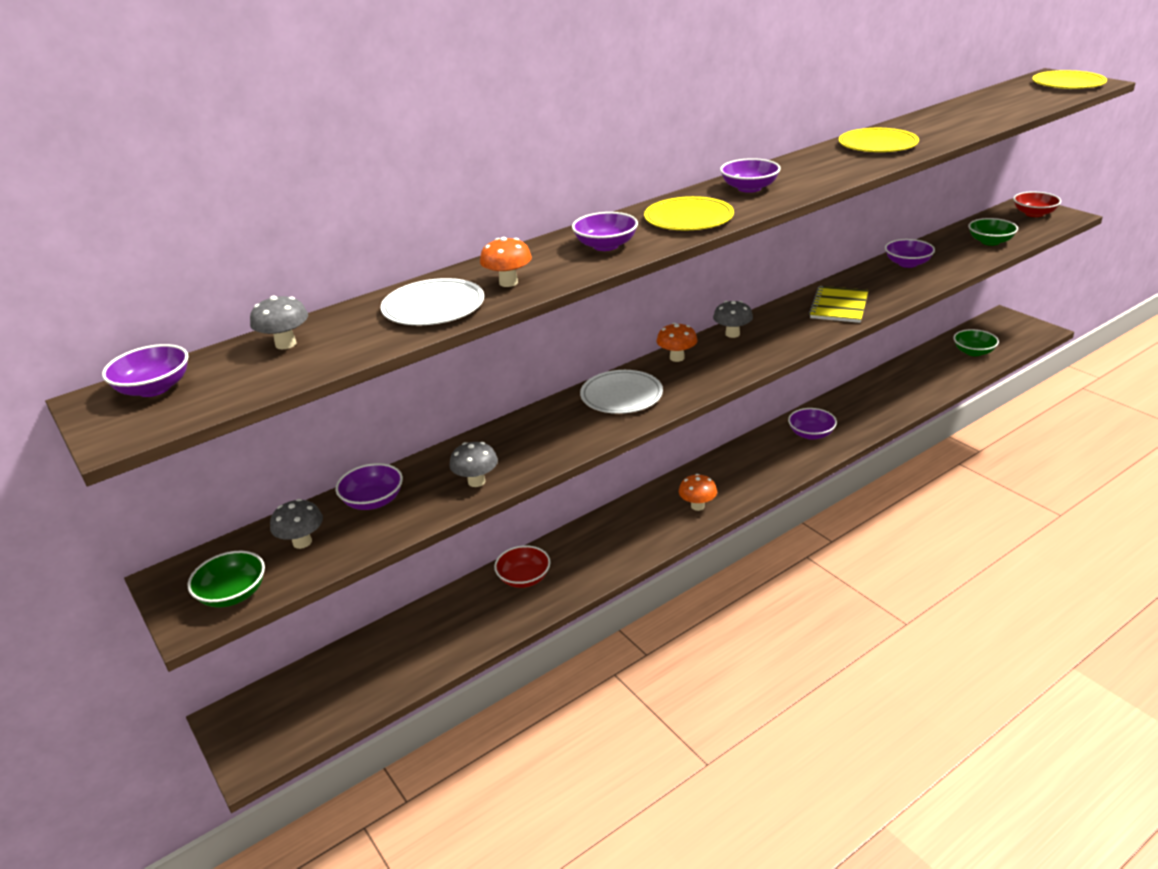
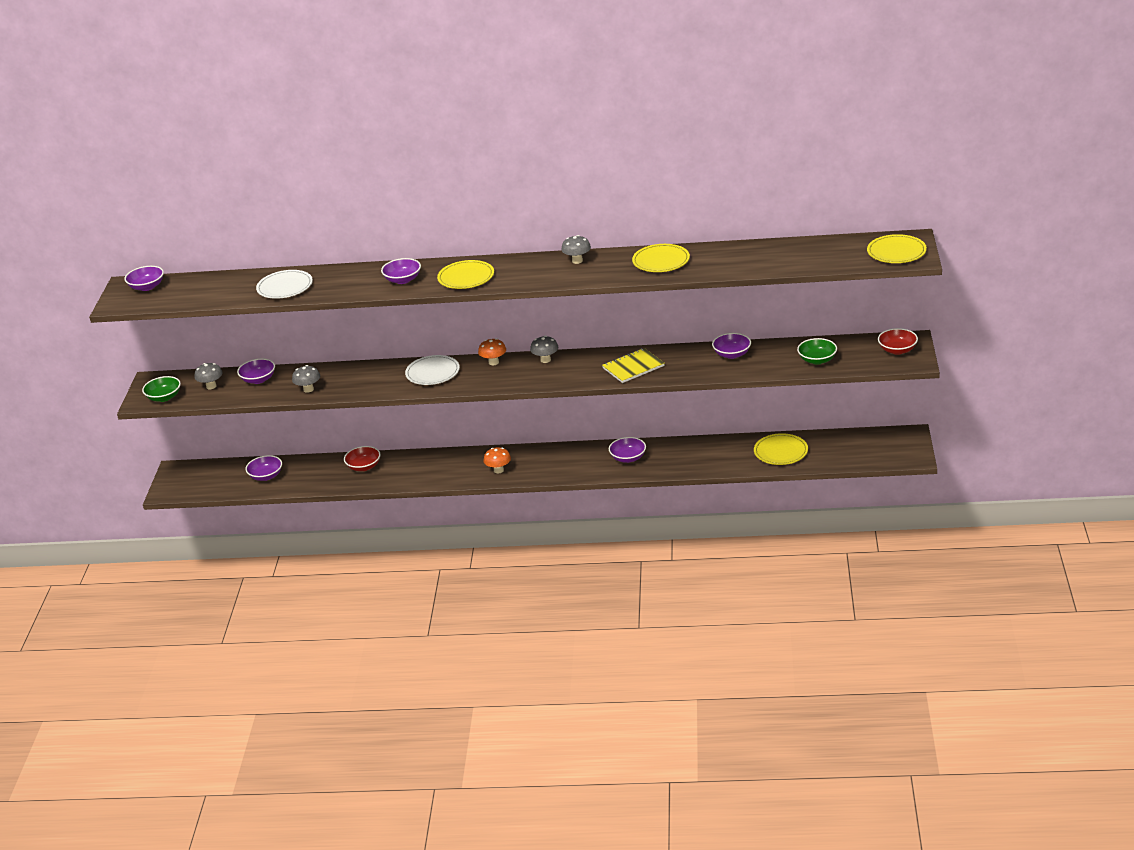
camera: 40 degrees right, 0 degrees up
grey mushroom [250,296,308,349] -> grey mushroom moved to [561,235,591,264]
orange mushroom [480,237,532,287] -> none
purple bowl [720,158,781,193] -> purple bowl moved to [246,455,282,481]
green bowl [953,329,999,356] -> none
none -> yellow plate [754,433,808,465]

